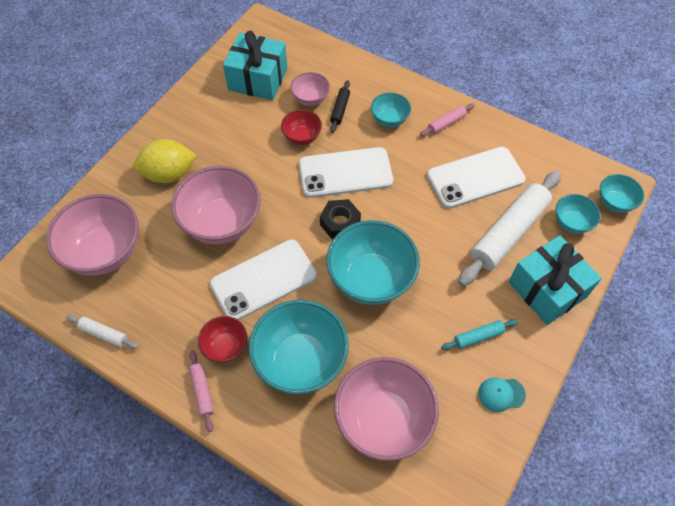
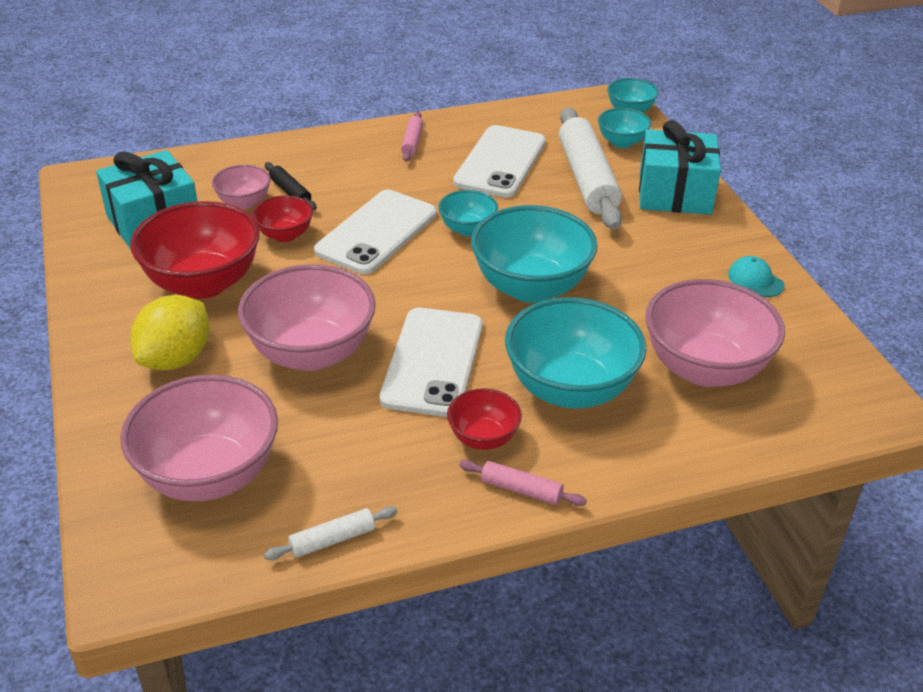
camera: 50 degrees left, 20 degrees down
black nut [320,199,361,239] -> none
turquoise bowl [371,93,411,127] -> turquoise bowl moved to [438,190,498,236]
turquoise rolling pin [441,319,518,350] -> none
turquoise cap [478,378,526,412] -> turquoise cap turned 105 degrees clockwise [728,256,784,297]
none -> red bowl [130,201,260,299]

